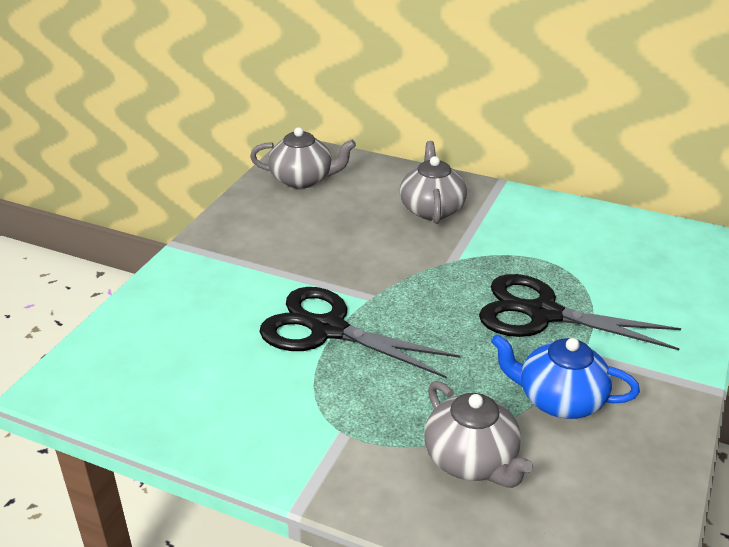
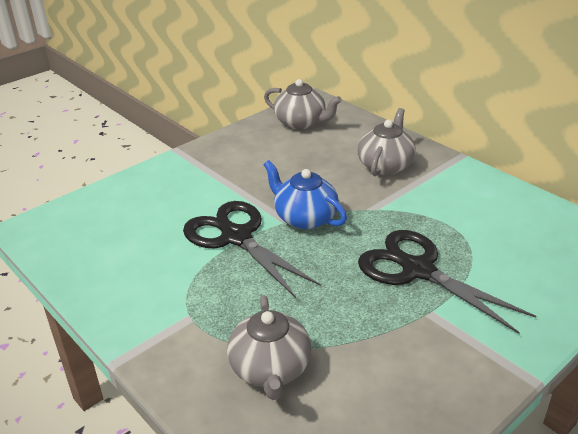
camera: 25 degrees right, 0 degrees up
blue teapot [491,334,640,419] -> blue teapot moved to [264,160,347,229]

